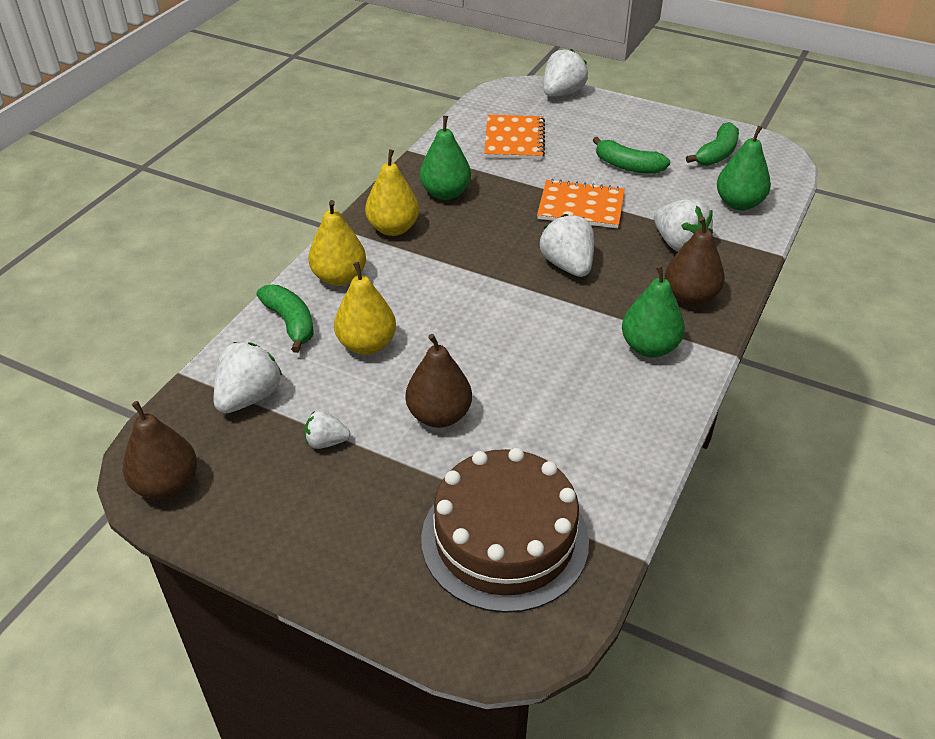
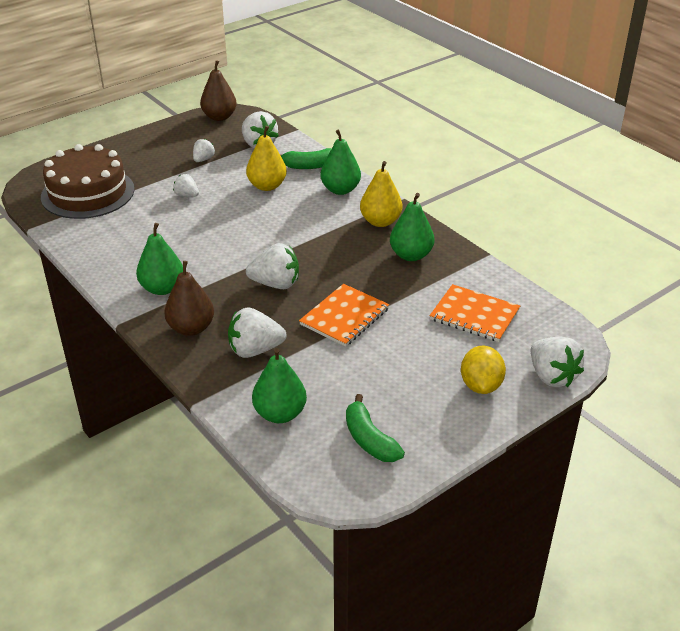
camera: 115 degrees right, 5 degrees down
yellow pear [308,200,366,286] -> green pear [320,129,361,195]
brown pear [406,334,472,428] -> white strawberry [173,174,199,197]
green banana [593,137,670,174] -> none
none -> yellow lemon [461,345,506,394]

